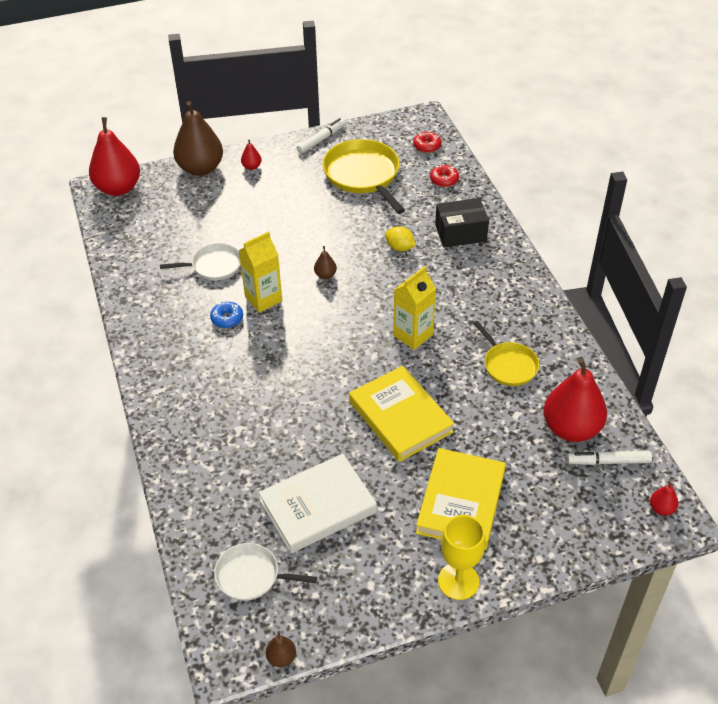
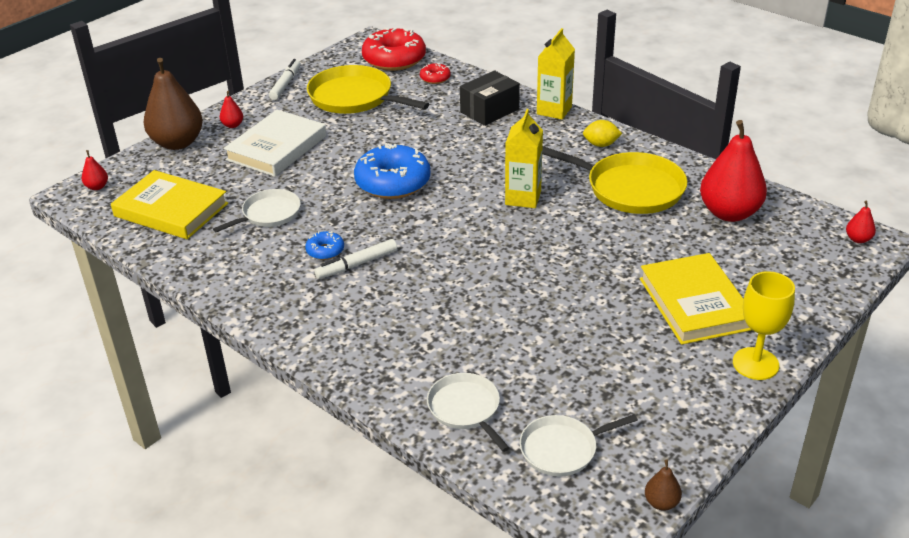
camera: 30 degrees left, 10 degrees down
red pear [89,117,140,196] -> red pear [82,150,108,190], size x0.42
yellow carton [239,231,282,313] -> yellow carton moved to [537,28,575,120]
white book [259,454,377,553] -> white book moved to [223,110,327,177]
brown pear [314,246,337,279] -> blue donut [354,143,431,199]
yellow book [349,366,454,462] -> yellow book moved to [111,170,228,239]
yellow lemon [385,226,416,251] -> yellow lemon moved to [583,120,622,147]
red donut [413,131,441,153] -> red donut [362,28,426,71], size x2.14
yellow pan [473,321,540,386] -> yellow pan [542,146,687,214], size x1.68
white marker [567,451,652,465] -> white marker moved to [314,239,397,279]
none -> white pan [427,373,509,452]

